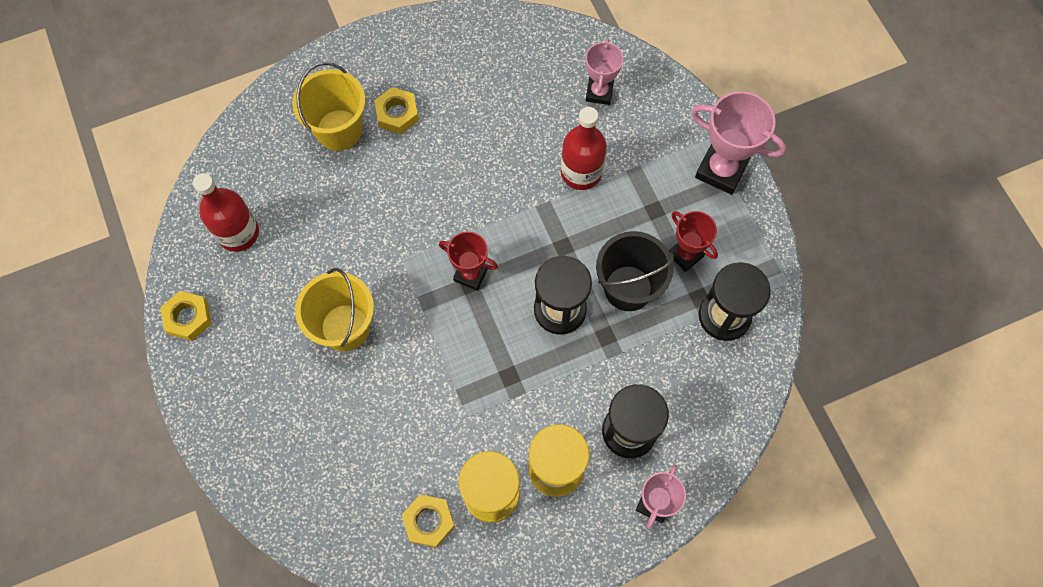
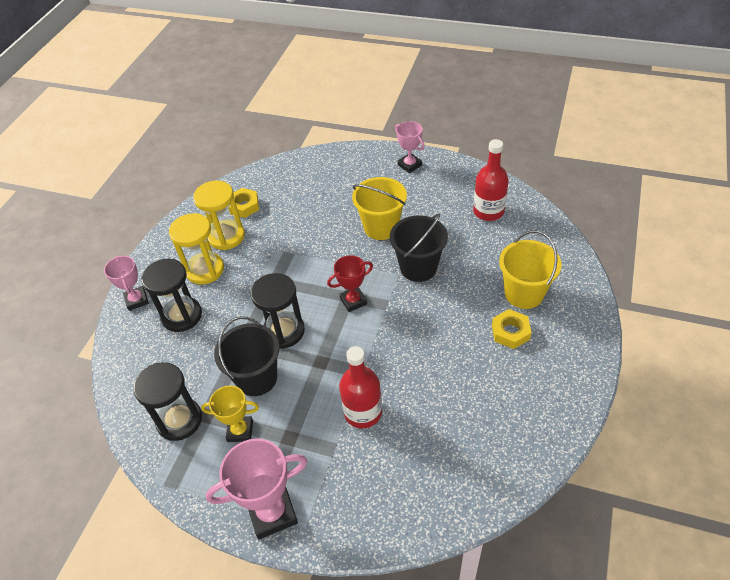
camera: 135 degrees right, 20 degrees down
yellow nut [160,291,212,341] -> none
pink trophy [586,38,623,105] -> pink trophy moved to [395,121,425,173]
red trophy [669,211,718,272] -> yellow trophy [201,385,259,442]
none -> black bucket [390,213,448,282]

